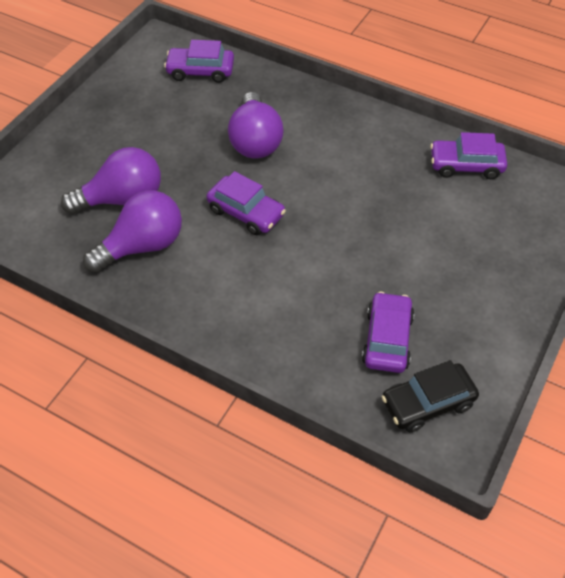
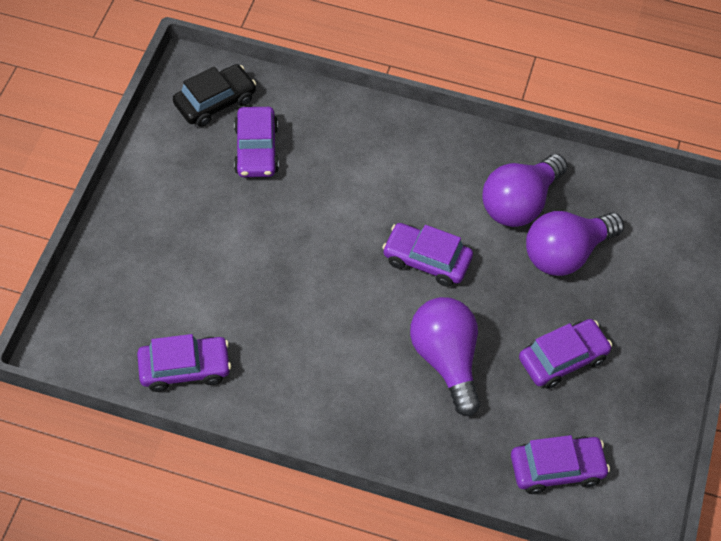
camera: 165 degrees right, 5 degrees up
none -> purple car [519,319,612,389]

